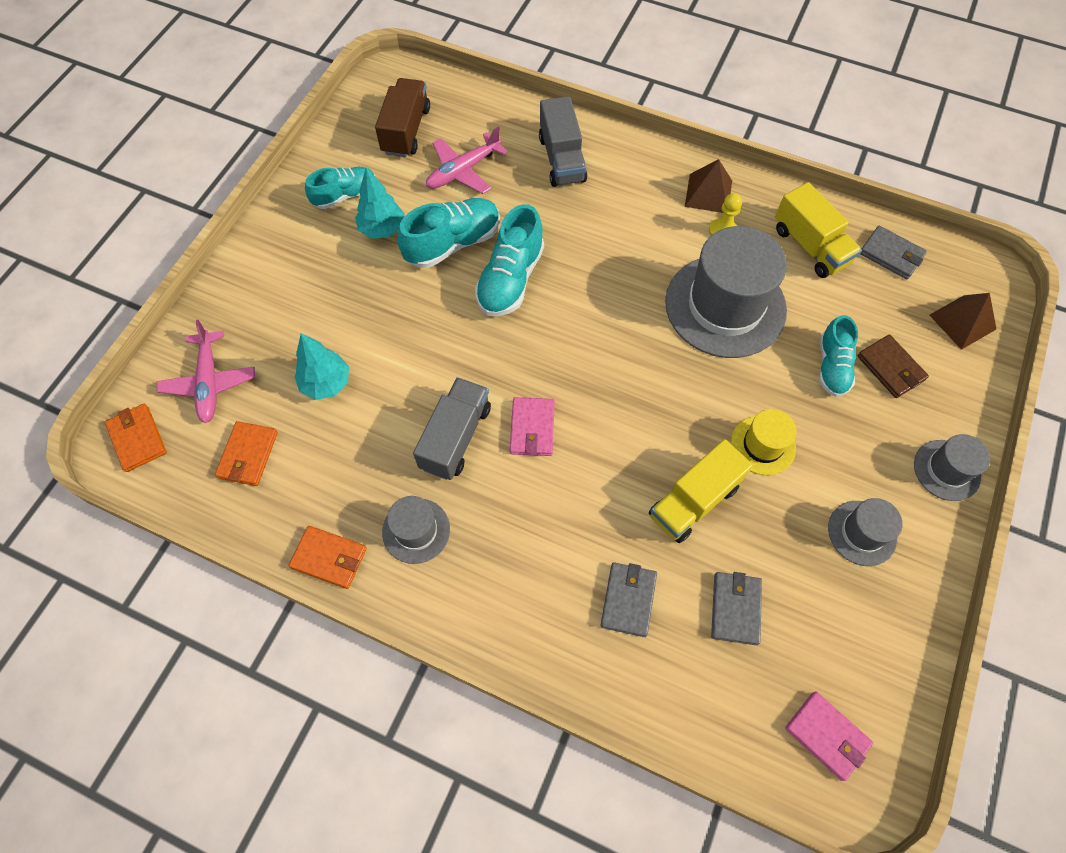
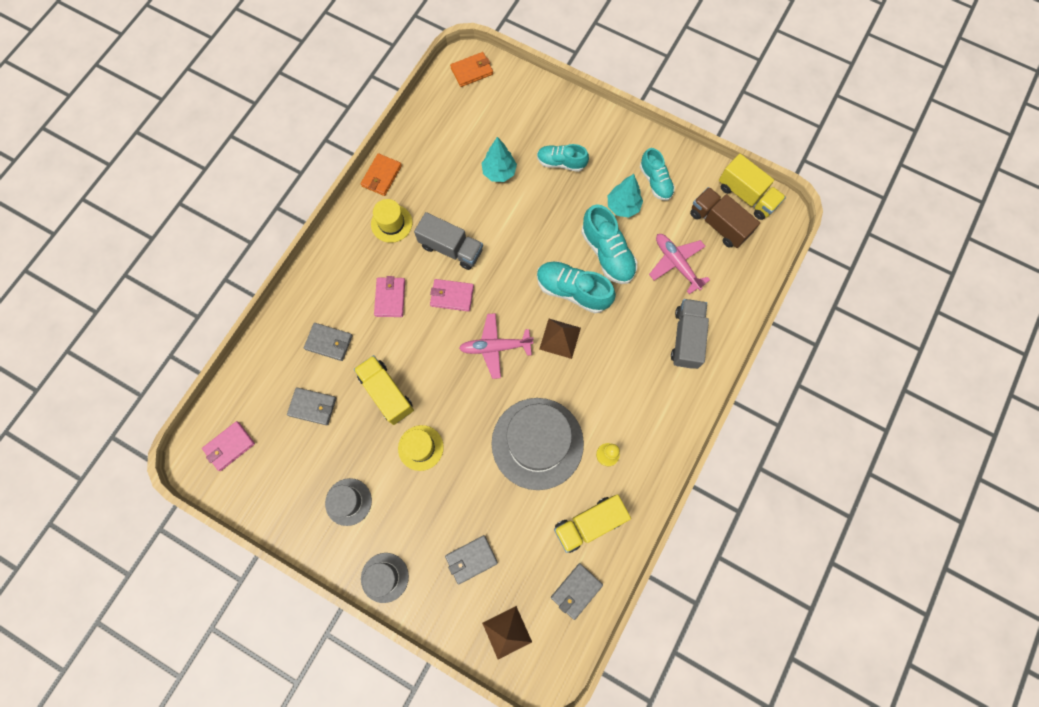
camera: 95 degrees right, 10 degrees up
pink plane [157,320,255,423] -> pink plane moved to [459,313,534,379]
orange wallet [215,421,278,486] -> none
brown truck [375,78,430,157] -> brown truck turned 150 degrees counterclockwise [690,187,760,248]
grey hat [382,496,450,564] -> yellow hat [371,199,413,243]
grey truck [539,96,587,187] -> grey truck turned 105 degrees clockwise [671,299,709,369]
brown pyramid [685,159,732,213] -> brown pyramid moved to [539,319,581,359]
turquoise shoe [819,315,858,397] -> turquoise shoe moved to [537,144,589,172]
brown wallet [858,334,929,398] -> grey wallet [445,535,498,585]
none -> pink wallet [374,276,405,317]
none -> yellow truck [719,154,786,220]

